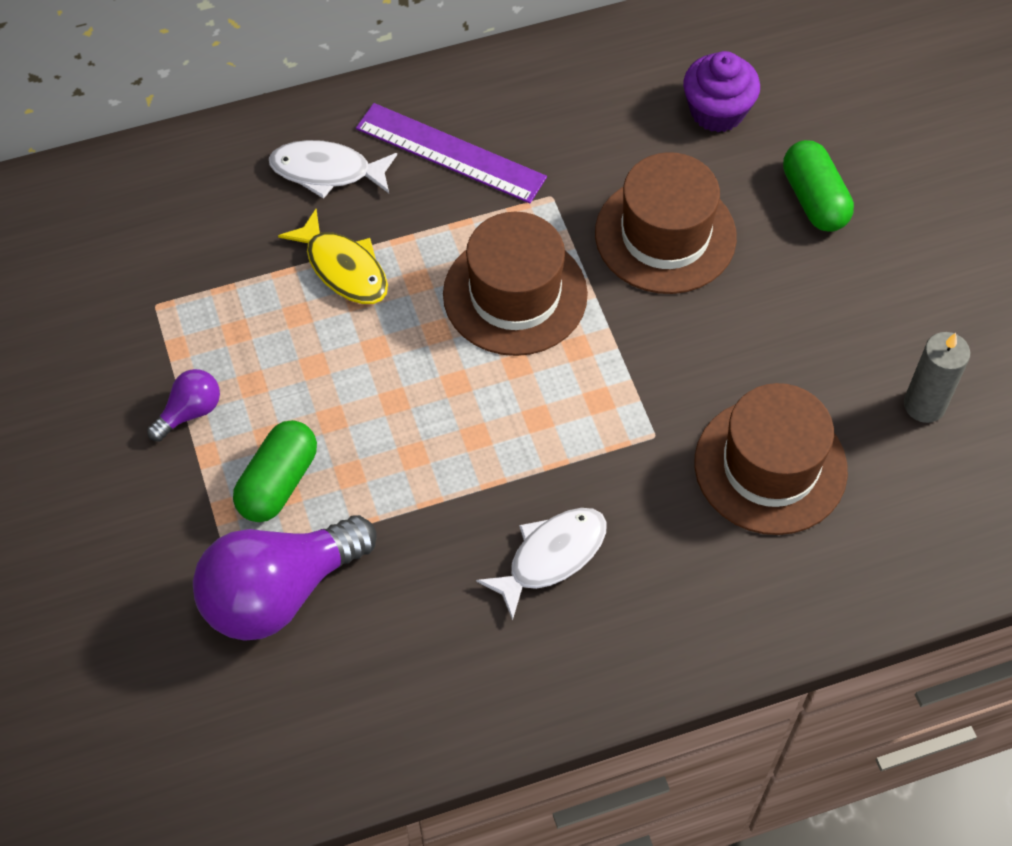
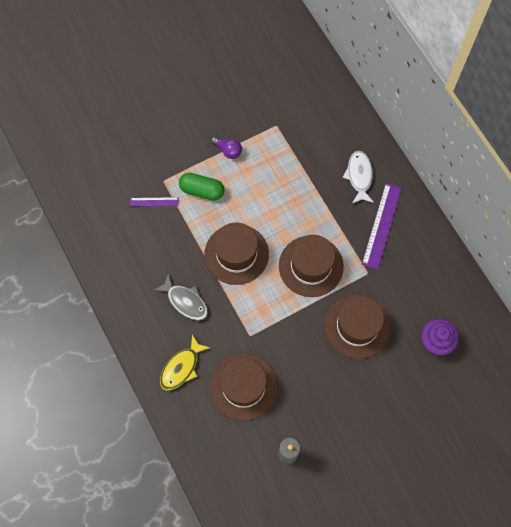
camera: 80 degrees right, 10 degrees up
purple light bulb [193,515,377,640] -> purple ruler [130,197,179,206]
yellow fish [278,209,388,304] -> yellow fish moved to [160,334,210,391]
white fish [476,508,606,621] -> grey fish [154,273,208,321]
green capsule [783,140,854,232] -> none
none -> brown hat [204,222,269,285]

